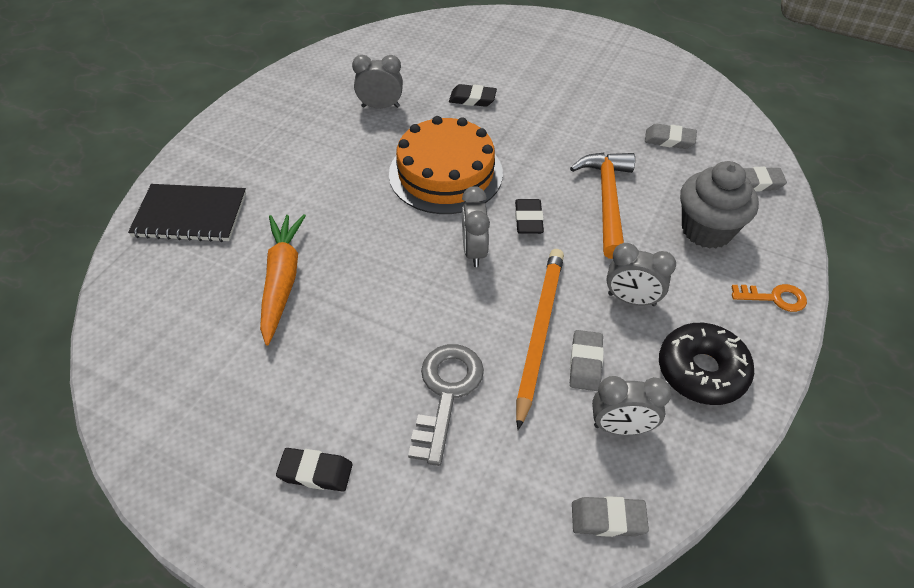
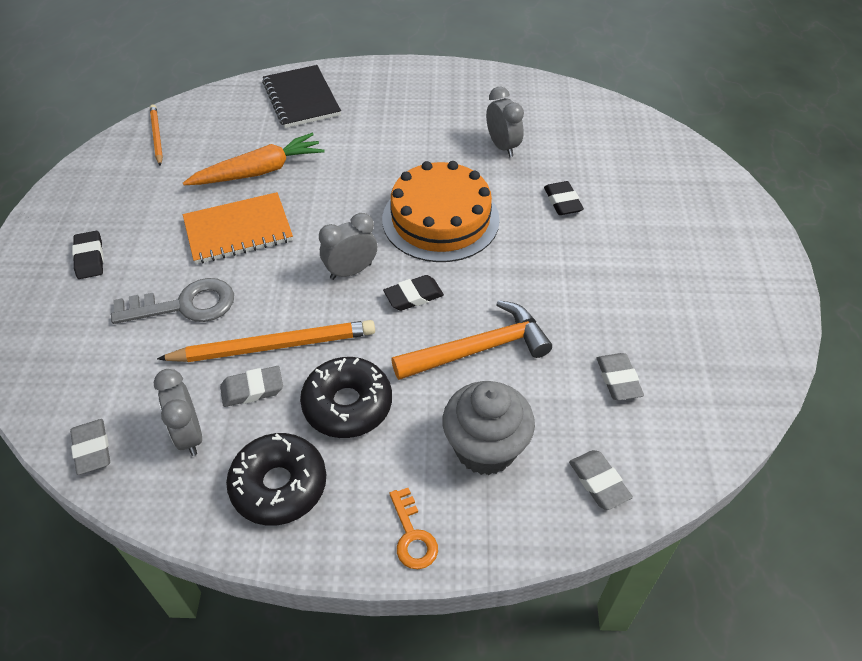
camera: 65 degrees right, 0 degrees up
grey clock [606,243,676,306] -> black donut [300,357,392,438]
none -> orange pencil [150,104,163,166]
none -> orange notebook [183,192,293,264]

